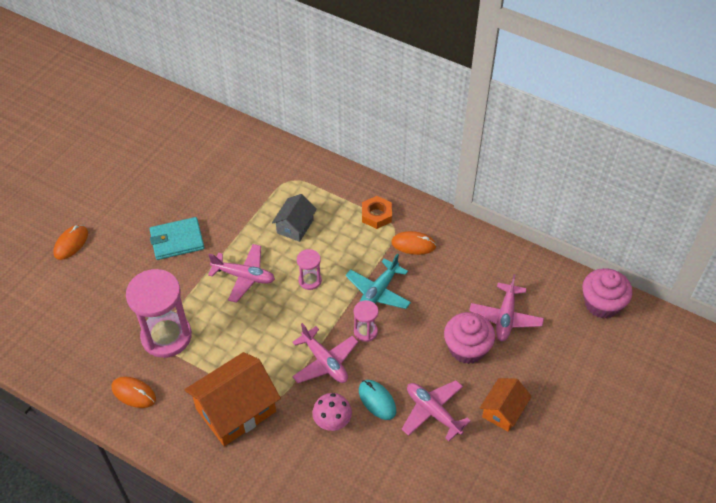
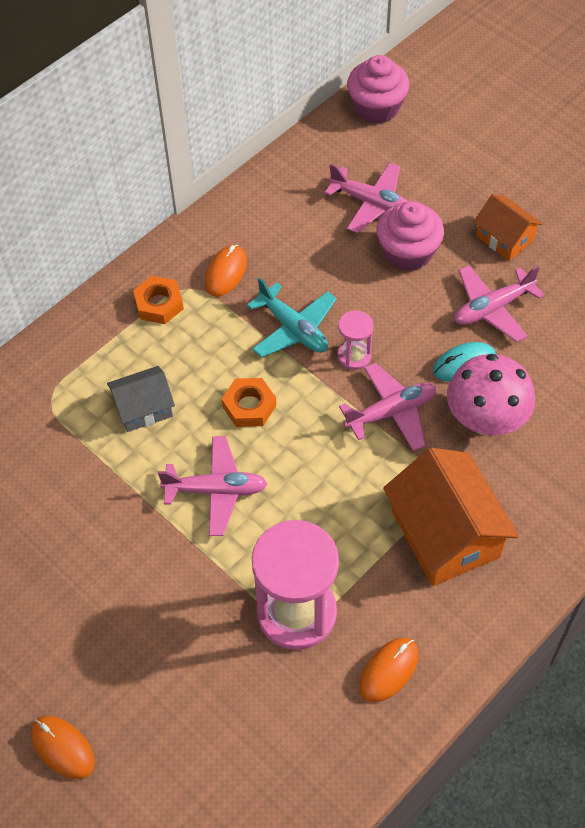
camera: 75 degrees left, 5 degrees up
turquoise wallet [150,217,205,260] -> none
pink plane [208,244,275,303] -> pink plane turned 60 degrees clockwise [158,436,267,536]
grey house [272,194,317,242] -> grey house turned 60 degrees counterclockwise [107,366,175,432]
pink hourglass [297,249,322,290] -> orange nut [222,378,276,427]
pink mushroom [312,393,352,431] -> pink mushroom [447,354,535,435], size x1.60

